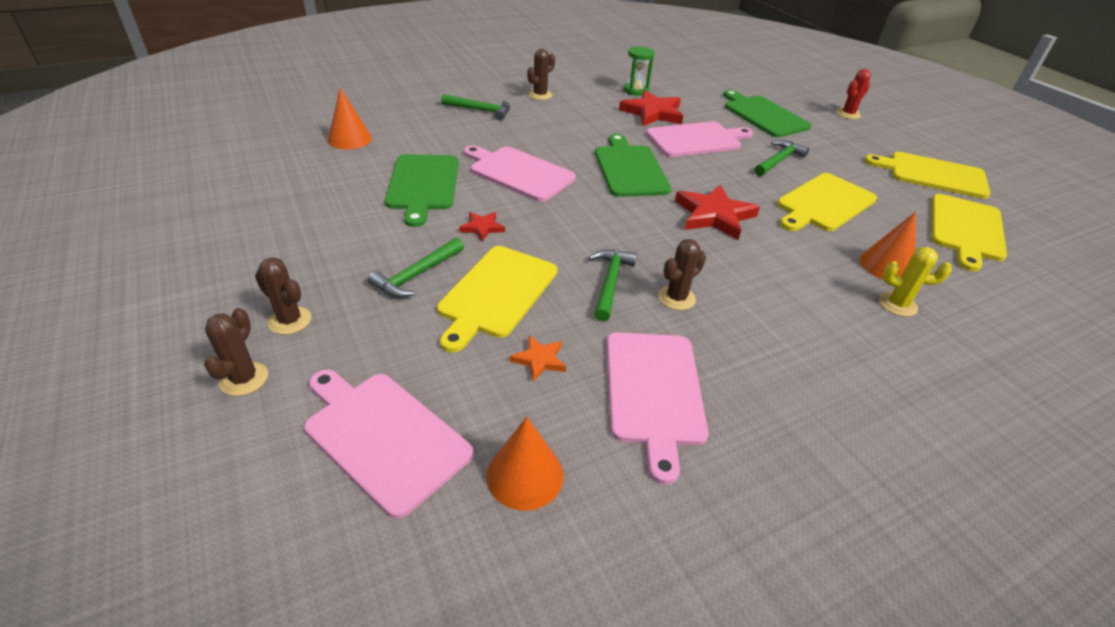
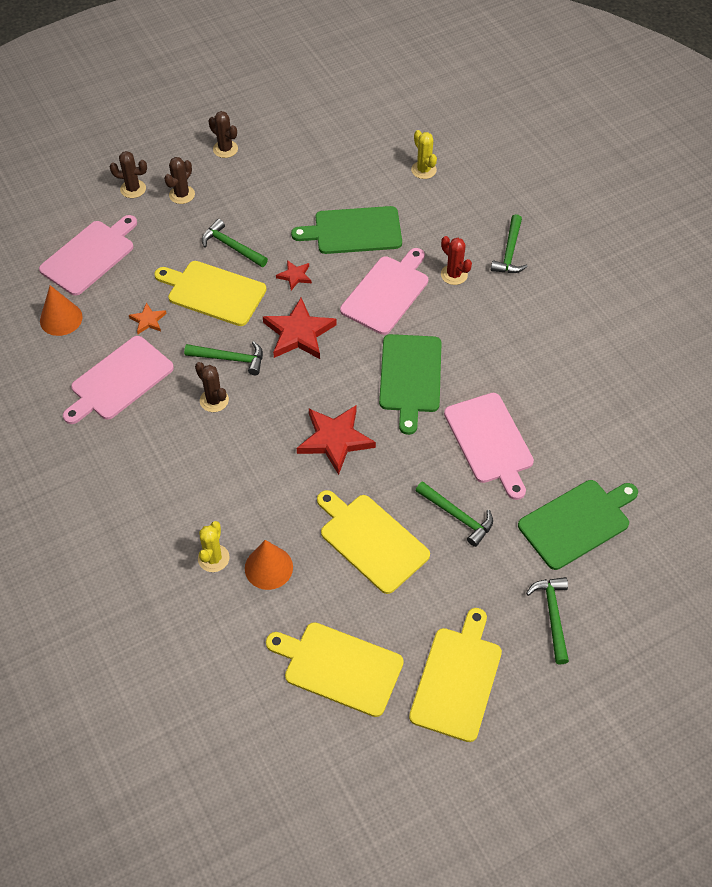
camera: 90 degrees right, 15 degrees up
orange cone [328,88,372,150] -> yellow cactus [411,130,437,179]
brown cactus [527,49,555,100] -> brown cactus moved to [209,111,238,158]
green cutting board [595,134,672,197] -> green cutting board turned 105 degrees clockwise [379,334,442,435]
pink cutting board [606,332,708,485] -> pink cutting board turned 45 degrees counterclockwise [63,336,174,424]
red star [619,90,683,126] -> red star moved to [263,298,337,359]
green hourglass [624,46,655,96] -> none
red cactus [836,69,871,119] -> red cactus moved to [441,236,472,285]
none -> green hammer [526,577,569,664]

